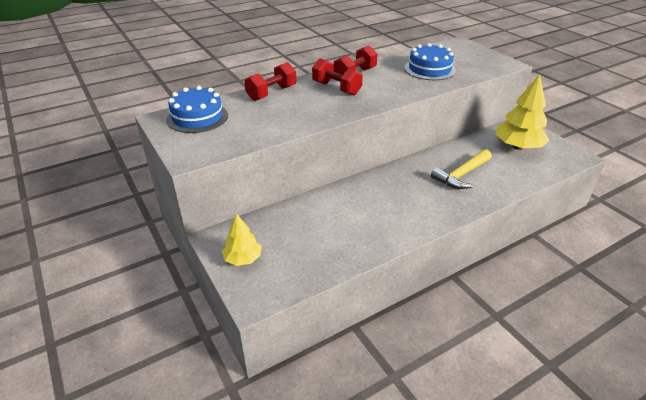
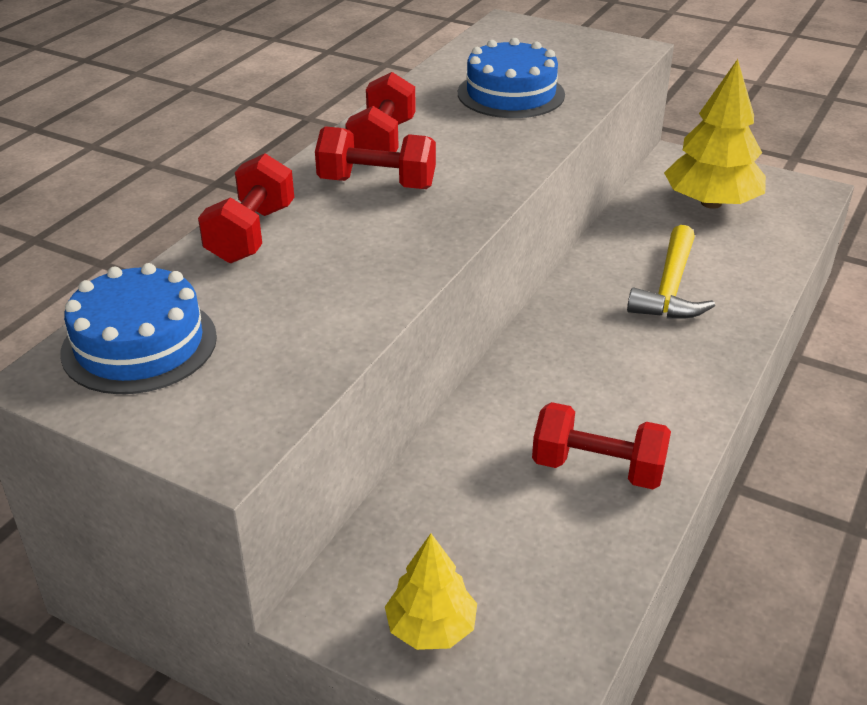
camera: 30 degrees left, 0 degrees up
none -> red dumbbell [532,402,671,489]

